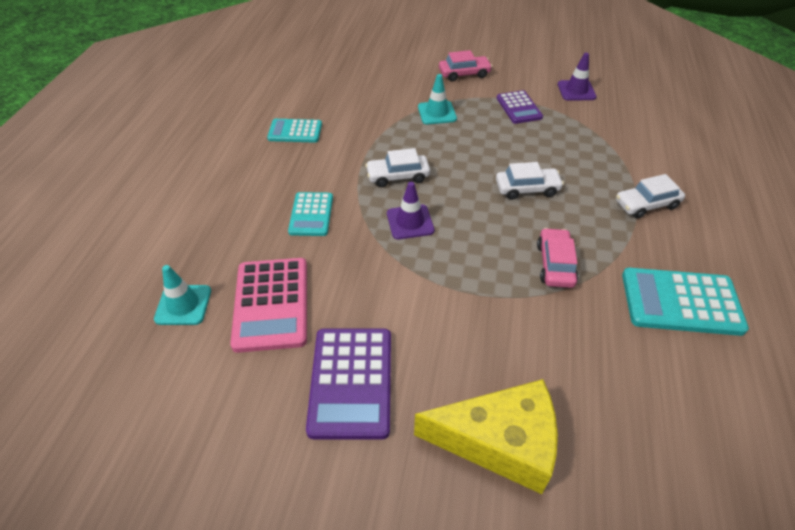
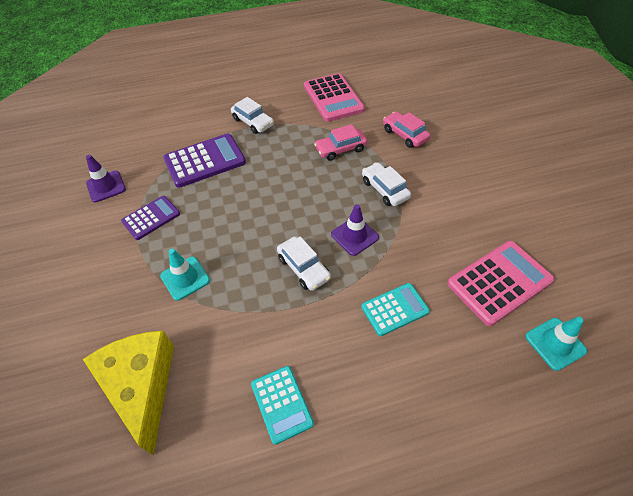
camera: 115 degrees left, 5 degrees up
purple calculator [306,328,391,440] -> purple calculator moved to [163,134,246,188]
yellow cheese [414,379,558,494] -> yellow cheese moved to [83,331,174,456]
pink car [439,50,493,82] -> pink car moved to [383,112,431,148]
white car [496,162,564,200] -> white car moved to [362,162,411,206]
turquoise calculator [622,268,749,336] -> pink calculator [304,73,365,122]

